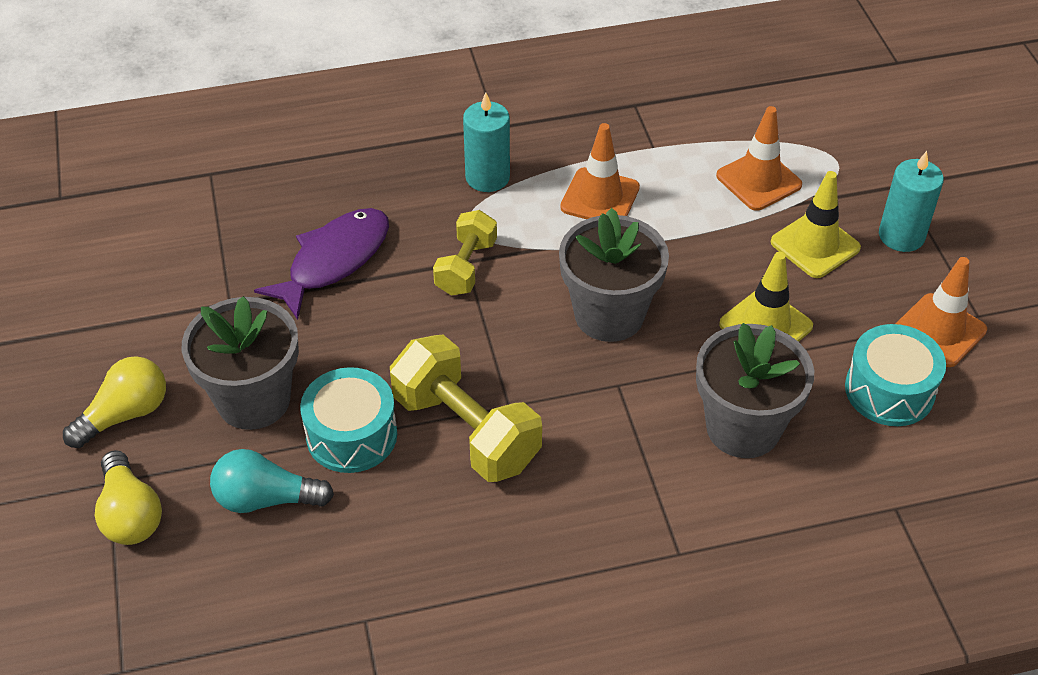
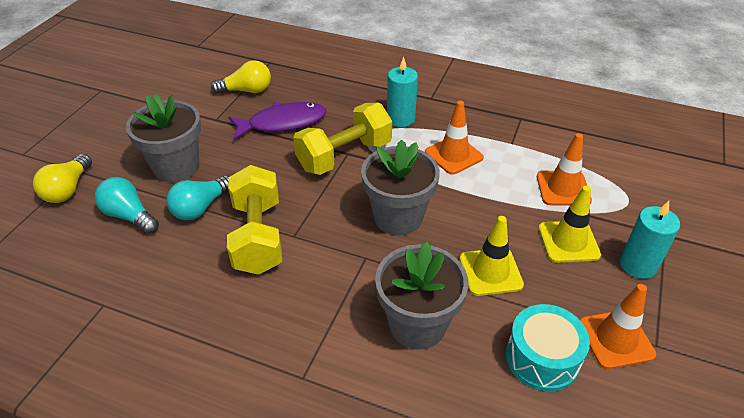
camera: 35 degrees right, 5 degrees down
yellow light bulb [63,356,166,448] -> yellow light bulb moved to [211,60,271,94]
turquoise drum [300,367,397,473] -> turquoise light bulb [166,175,230,220]
yellow dumbbell [433,210,497,296] -> yellow dumbbell [293,103,392,175], size x1.66

